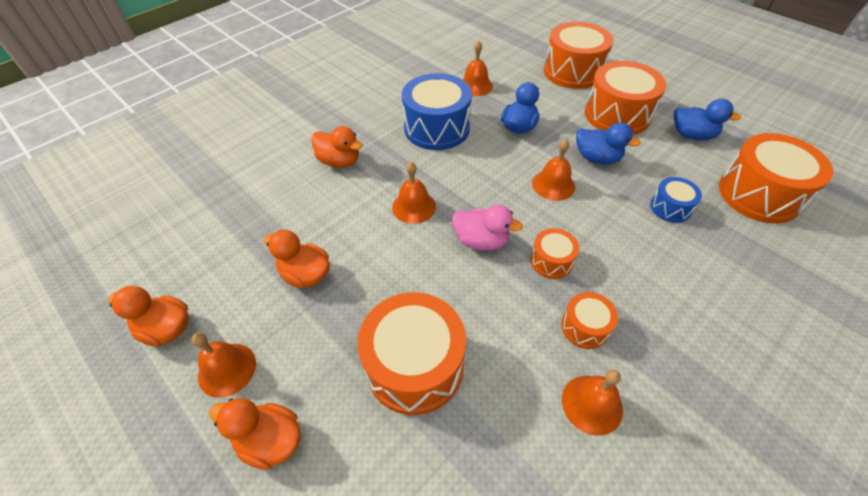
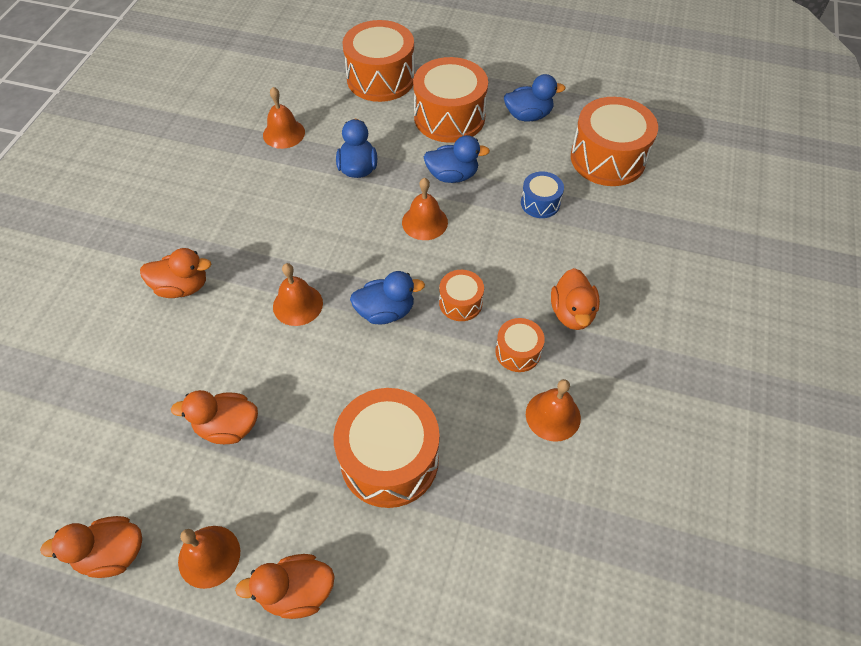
camera: 30 degrees left, 5 degrees up
blue drum [402,73,472,150] -> none
pink duck [452,205,523,251] -> blue duck [350,271,425,325]
none -> orange duck [551,268,600,330]

